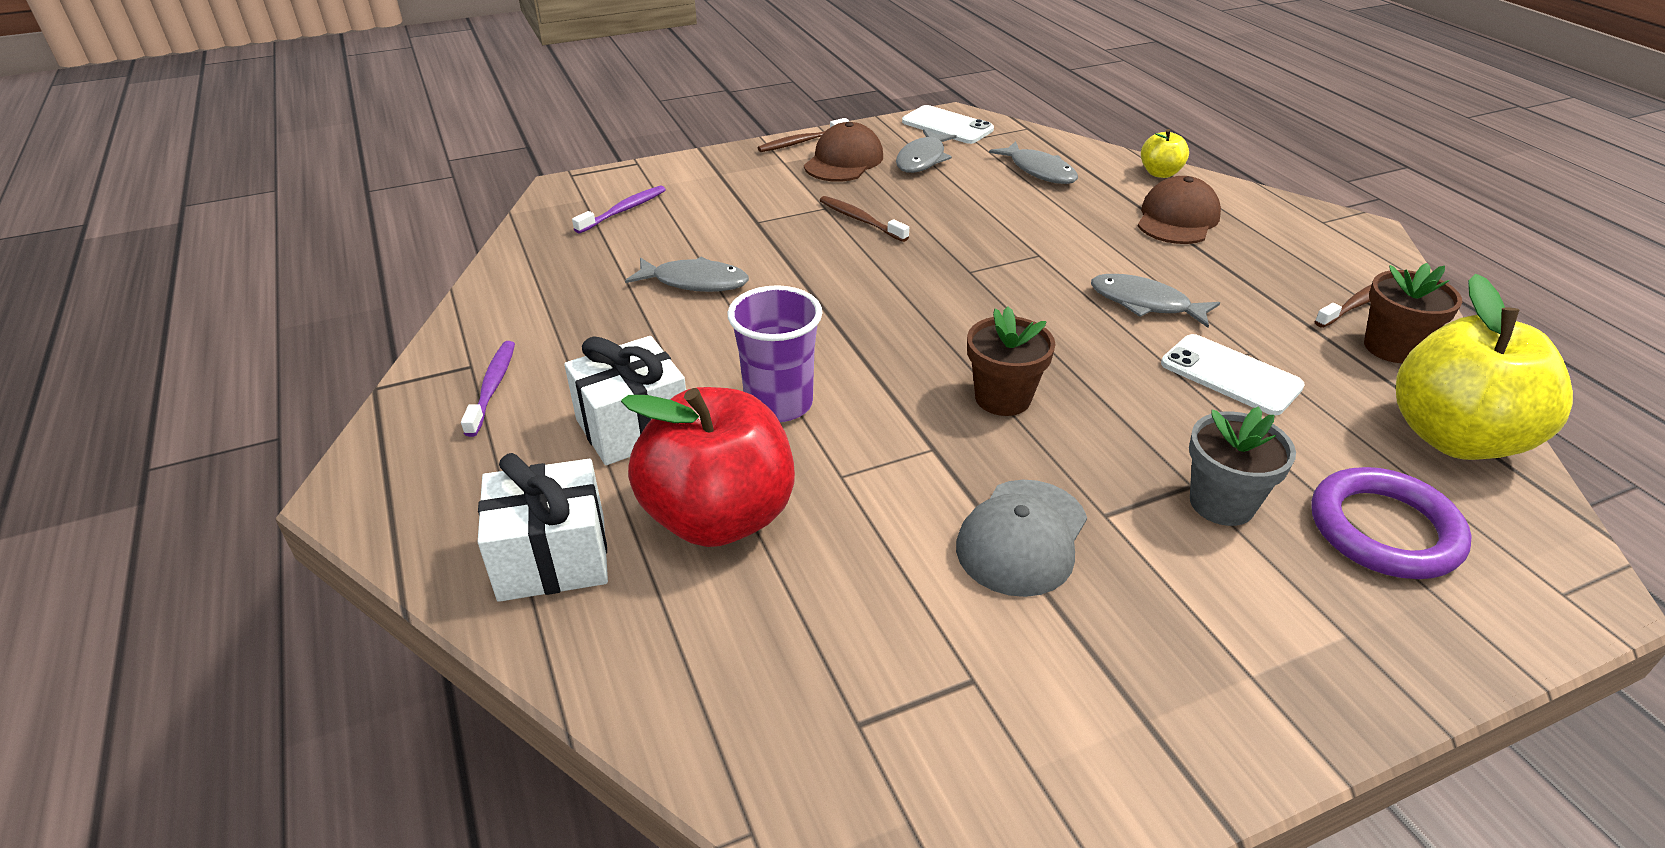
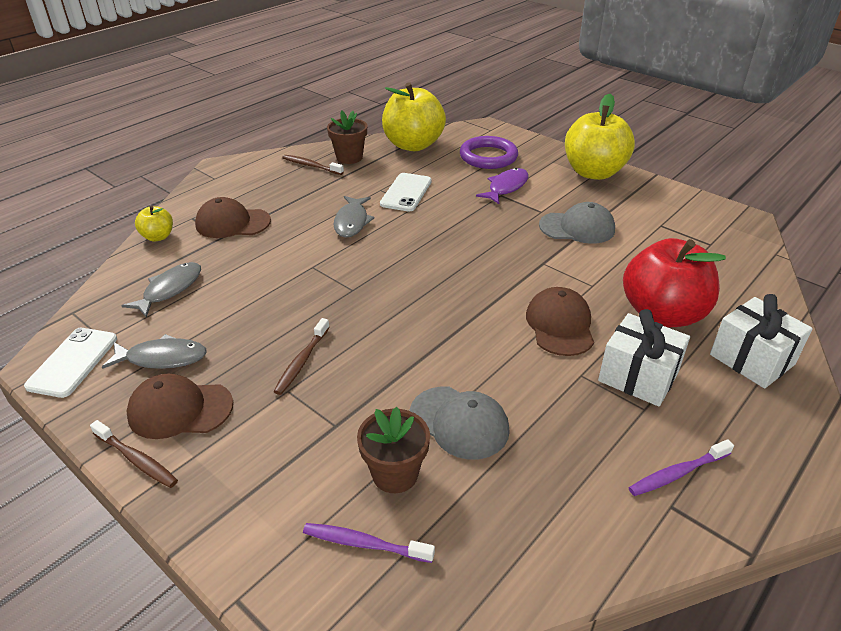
camera: 115 degrees left, 0 degrees up
grey fish [625,256,749,292] -> grey cap [409,387,510,460]
purple cup [728,285,822,422] -> brown cap [526,287,594,356]
brown flower pot [967,306,1056,416] -> brown flower pot moved to [357,407,430,493]
grey flower pot [1189,406,1296,526] -> purple fish [476,168,529,204]
none -> yellow apple [565,94,635,180]

